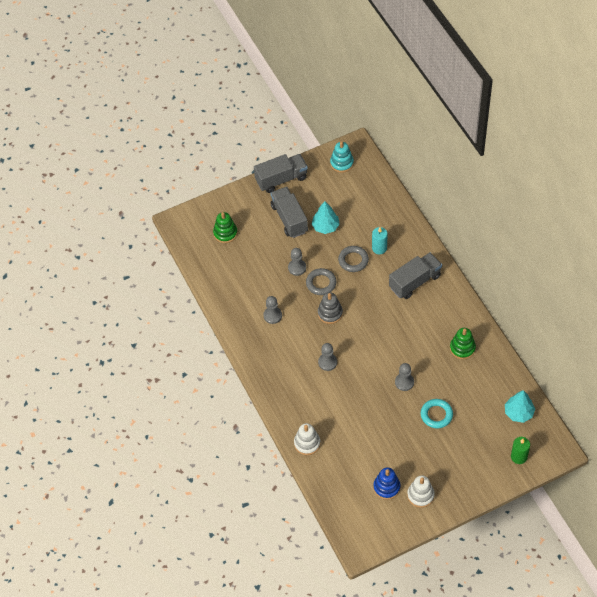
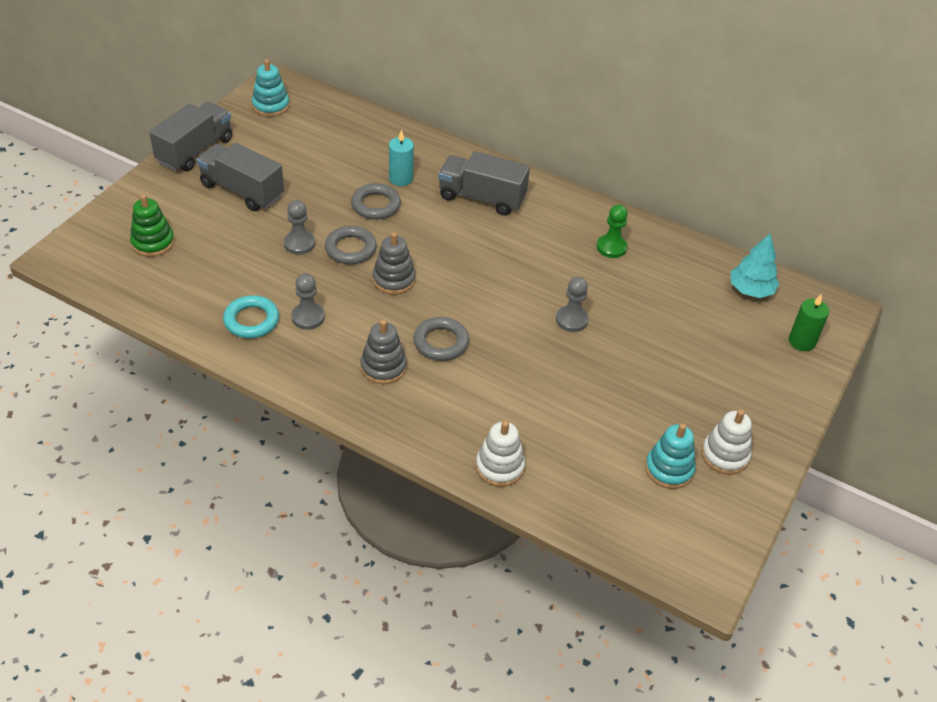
camera: 40 degrees left, 10 degrees down
turquoise tree [312,201,340,234] -> none
grey pawn [318,343,337,371] -> grey ring [413,317,469,361]
blue stacking toy [373,467,401,500] -> turquoise stacking toy [645,423,696,489]
grey truck [389,252,442,299] -> grey truck turned 90 degrees counterclockwise [438,151,530,216]
turquoise ring [421,399,453,429] -> turquoise ring moved to [223,295,279,338]
green stacking toy [450,328,476,359] -> green pawn [597,205,628,258]
none -> grey stacking toy [360,320,407,384]

